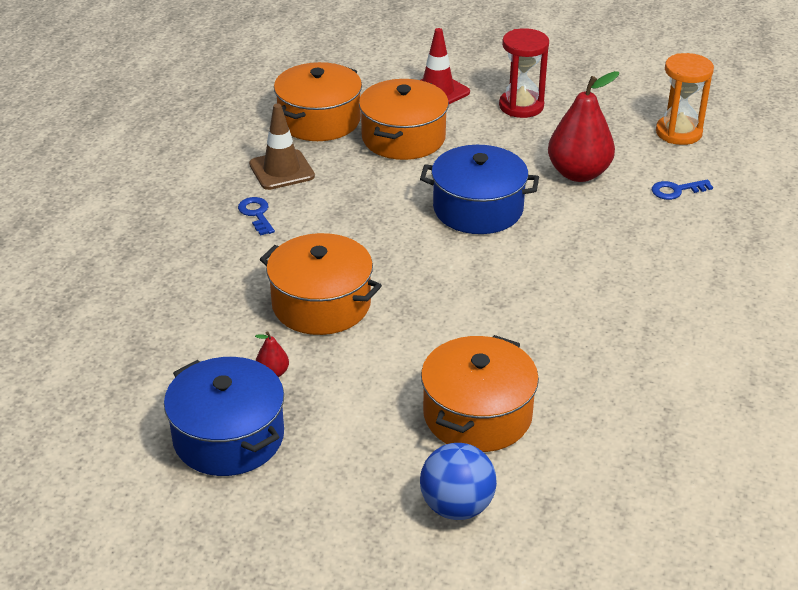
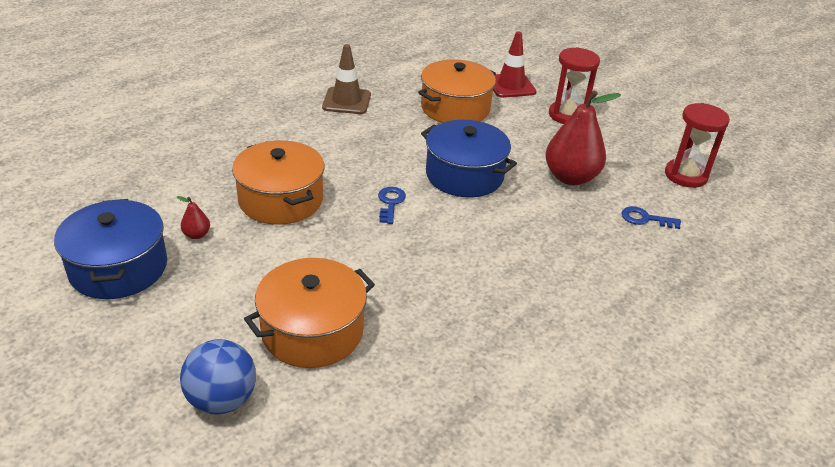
camera: 25 degrees right, 0 degrees up
blue key [238,197,275,236] -> blue key moved to [378,187,406,224]
orange pot [274,62,362,141] -> none
orange hourglass [656,53,714,145] -> red hourglass [665,103,730,188]

